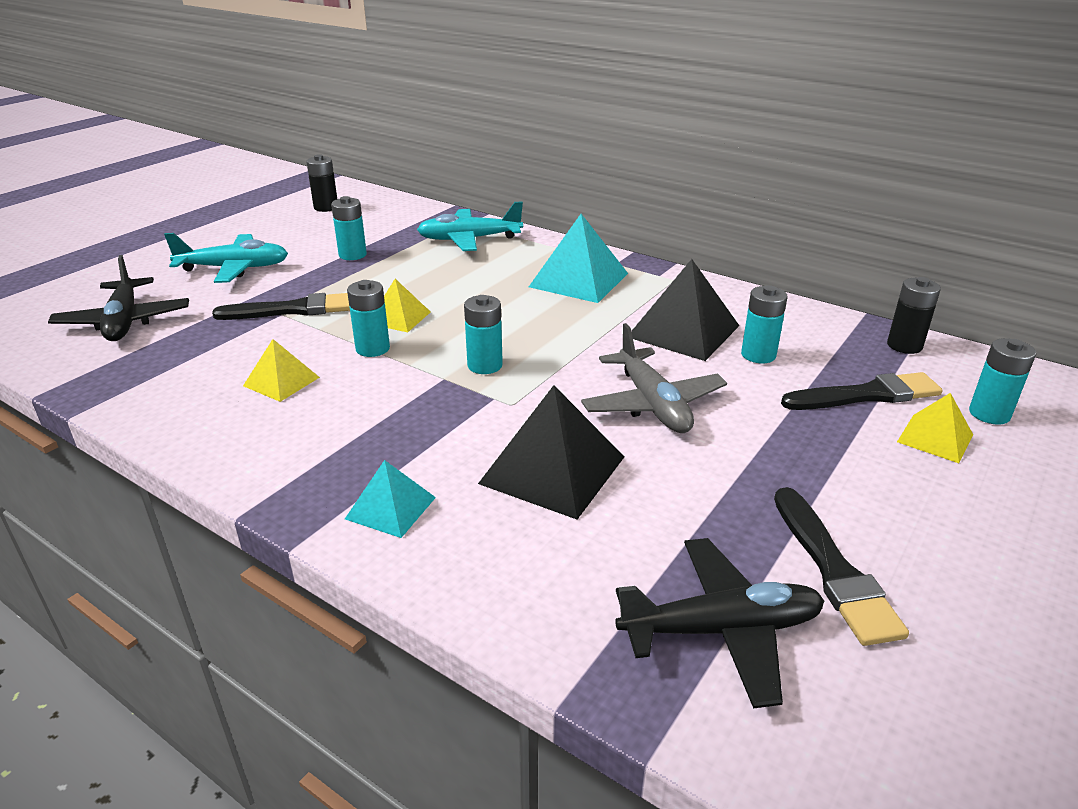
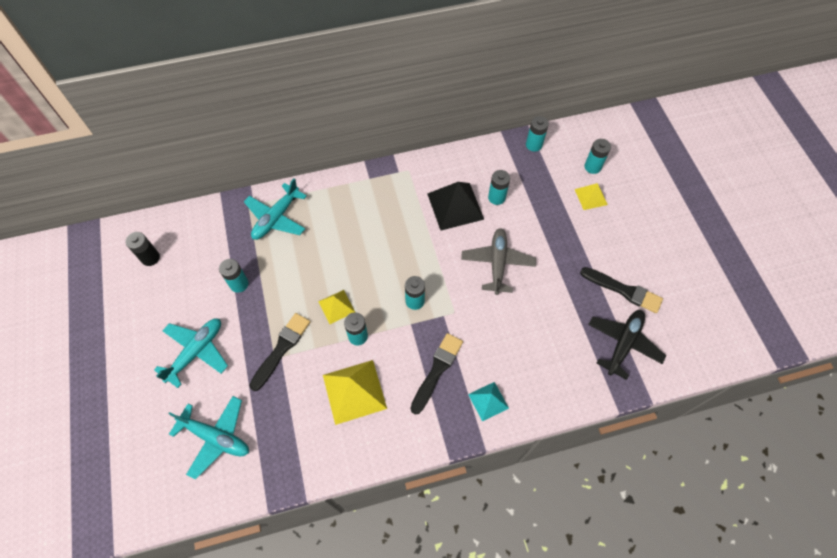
camera: 50 degrees left, 30 degrees up
black plane [48,255,189,341] -> turquoise plane [169,396,249,480]
yellow pyramid [243,339,320,402] -> yellow pyramid [323,360,387,425], size x1.76
black pyramid [478,385,624,519] -> none
turquoise pyramid [529,214,628,303] -> none
grey plane [581,323,727,433] -> grey plane turned 105 degrees counterclockwise [461,228,536,295]
black brush [781,372,943,410] -> black brush moved to [410,333,463,415]
black battery [887,277,941,354] -> turquoise battery [526,116,549,152]

